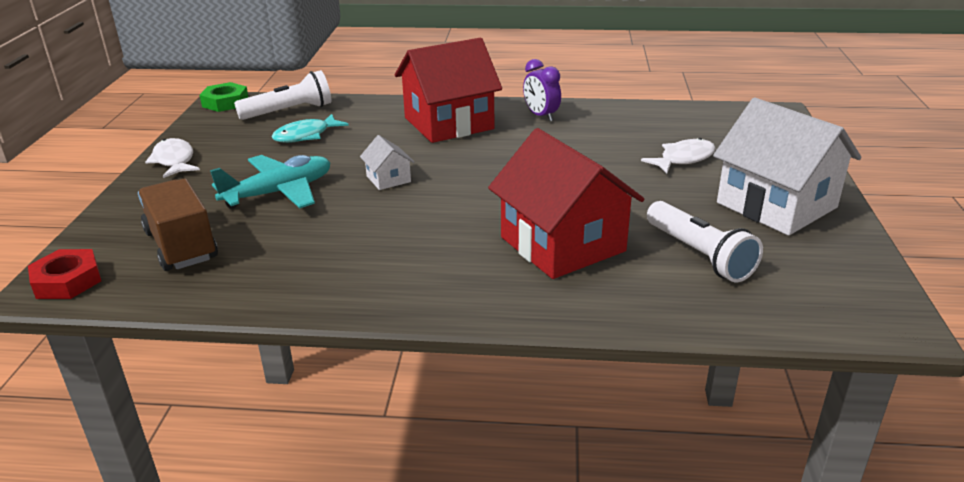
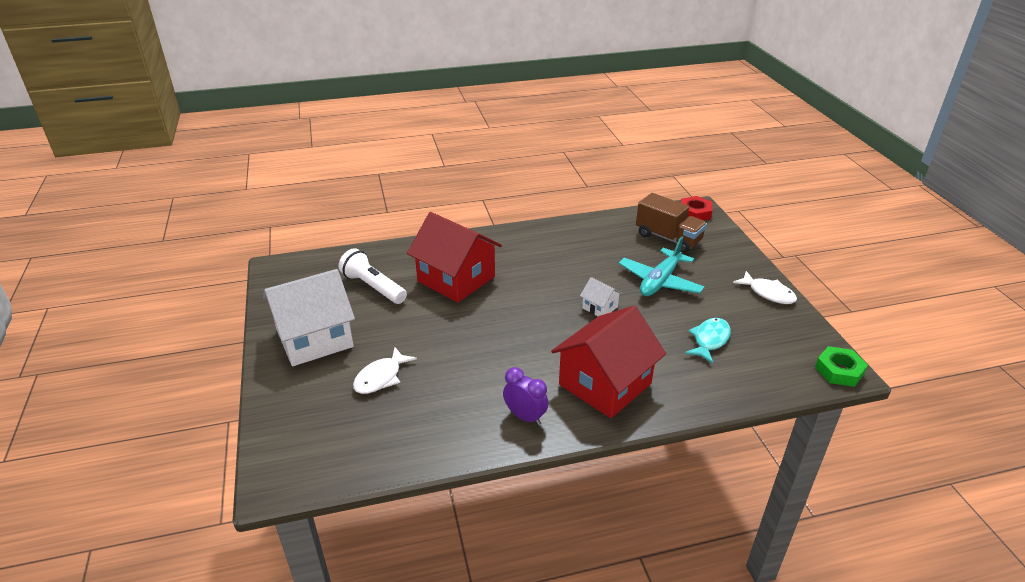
camera: 160 degrees right, 5 degrees up
white flashlight [234,70,331,120] -> none
white house [713,97,861,236] -> white house turned 60 degrees counterclockwise [263,269,355,366]

